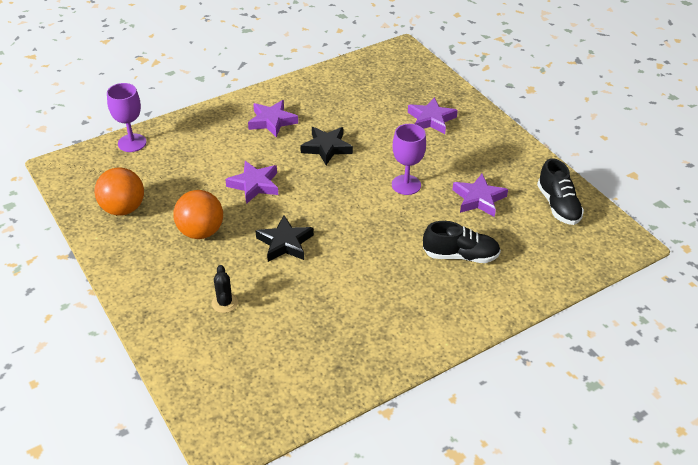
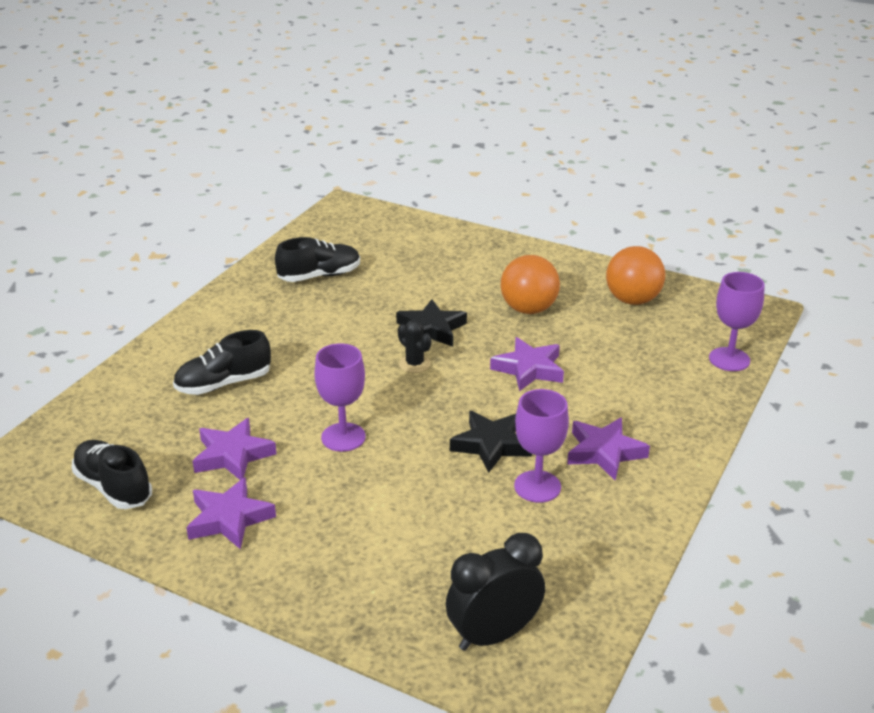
camera: 150 degrees right, 10 degrees down
black cactus [212,265,238,313] -> black cactus moved to [398,319,431,373]
purple star [408,97,458,134] -> purple star moved to [186,477,276,550]
none -> black shoe [275,237,360,282]
none -> black clock [446,533,545,651]
none -> purple goblet [514,389,569,503]

